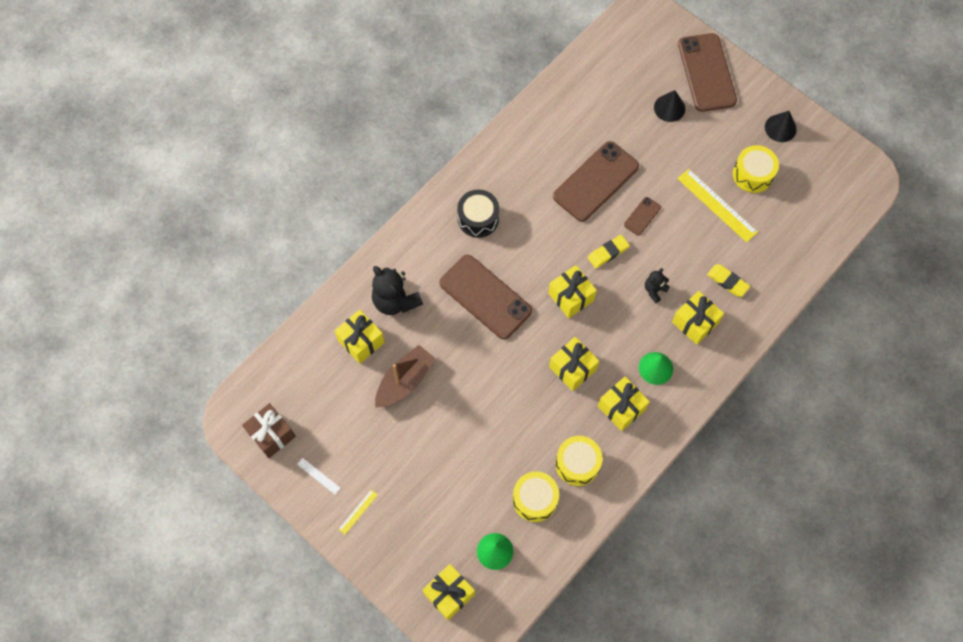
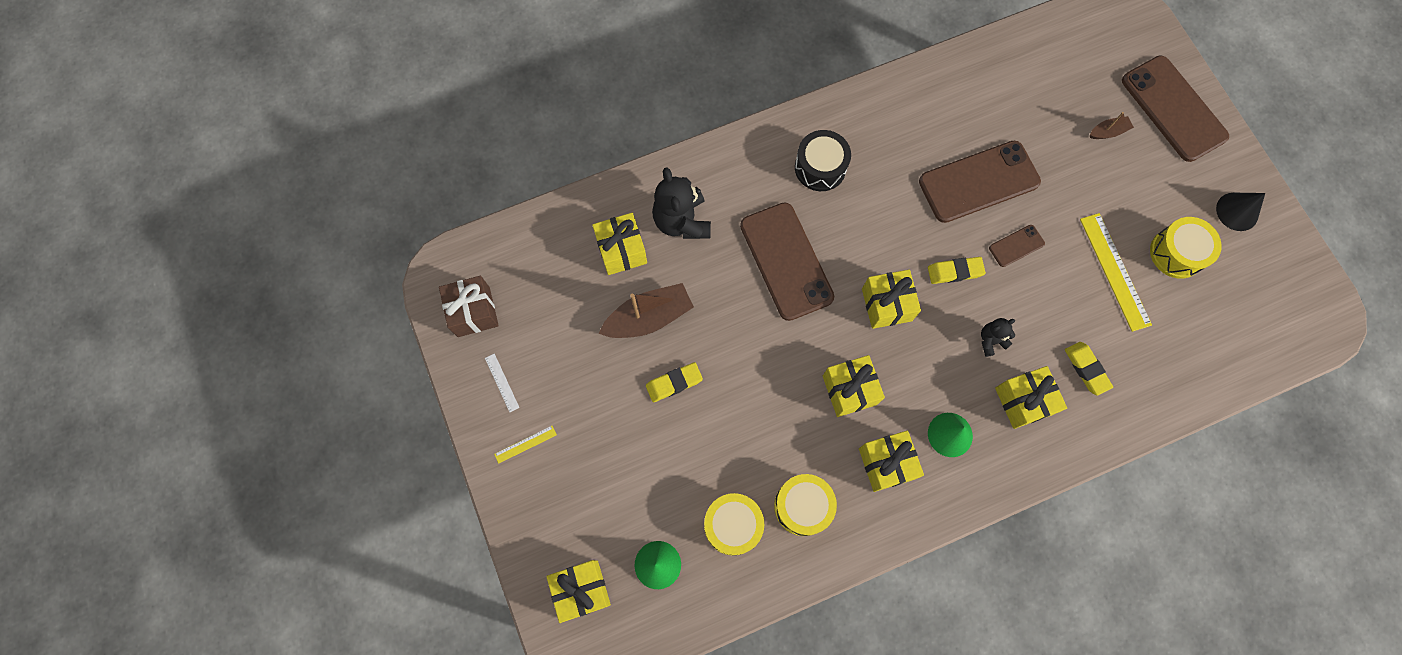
camera: 25 degrees right, 5 degrees up
black cone [654,90,685,122] -> brown boat [1090,112,1134,139]
brown phone [678,33,737,112] -> brown phone turned 45 degrees counterclockwise [1122,55,1229,162]
none -> yellow eraser [646,362,703,402]

